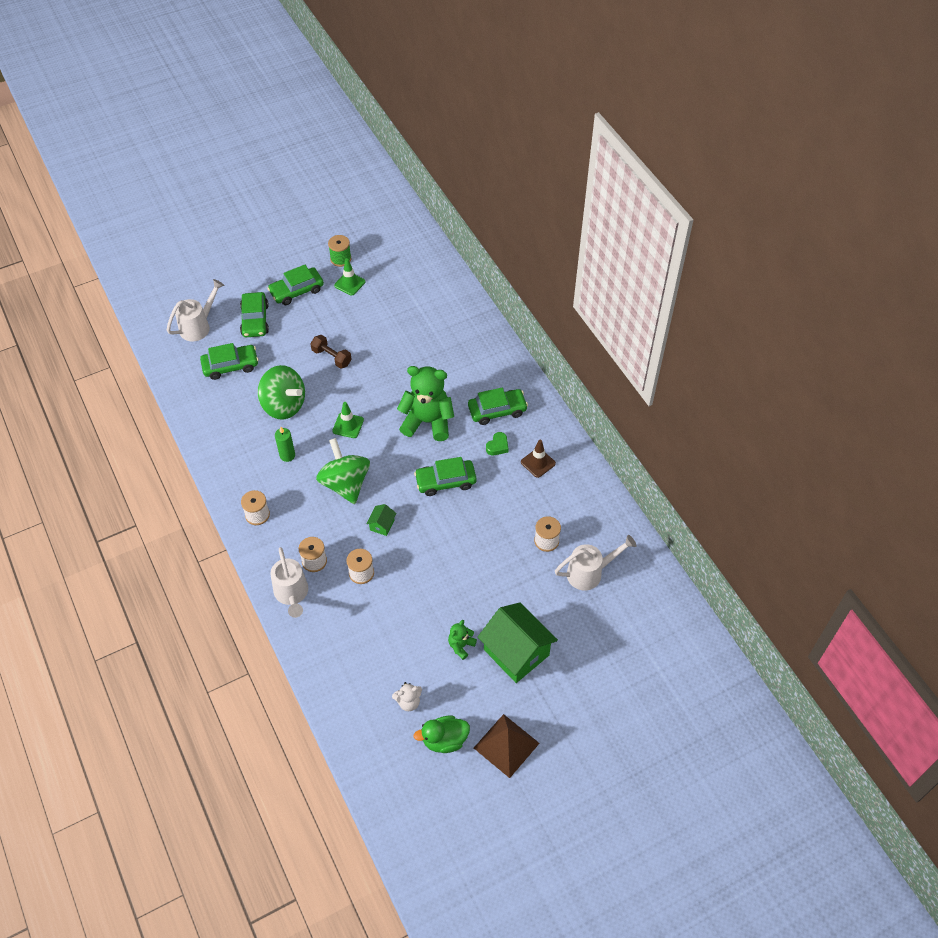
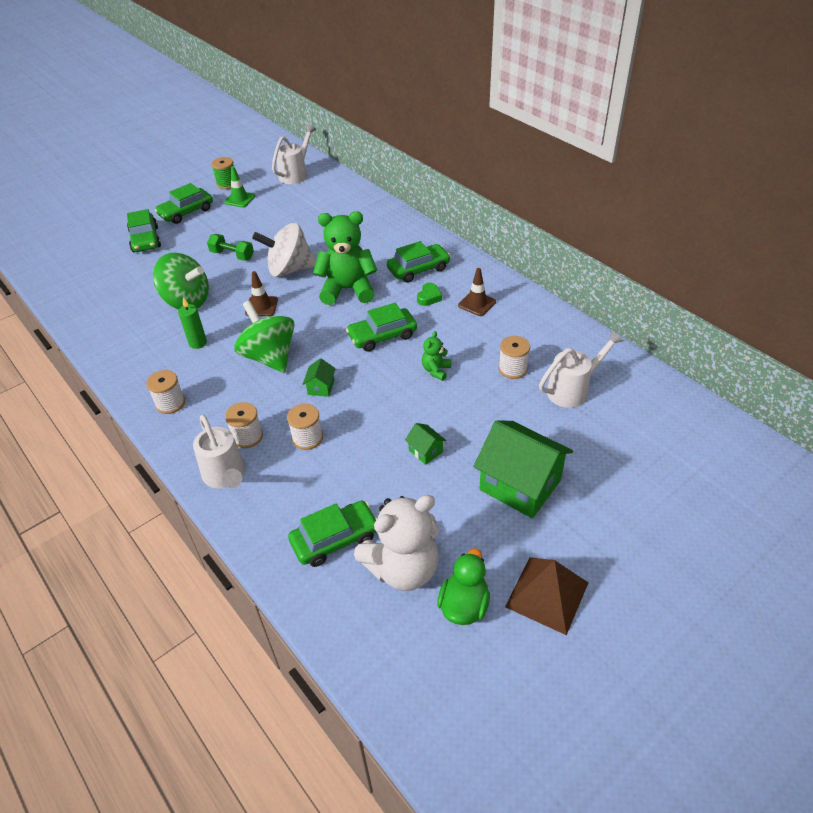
camera: 10 degrees left, 10 degrees down
white watering can [167,279,224,341] -> white watering can moved to [272,124,316,184]
green car [200,343,259,380] -> green car moved to [288,500,377,567]
brown dumbbell [310,335,352,369] -> green dumbbell [207,234,254,261]
green traffic cone [332,402,364,438] -> brown traffic cone [245,271,278,316]
white teddy bear [392,682,422,711] -> white teddy bear [354,495,439,591], size x2.15
green duck [413,715,470,753] -> green duck turned 135 degrees clockwise [437,548,490,625]
green teddy bear [448,620,477,660] -> green teddy bear moved to [422,331,451,381]
none -> white spinning top [252,223,316,277]
none -> green house [405,423,446,465]

